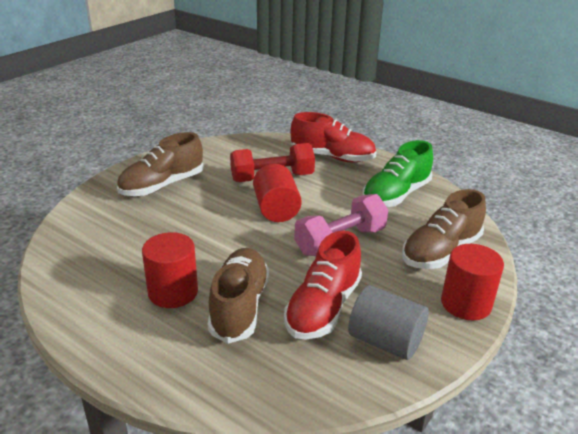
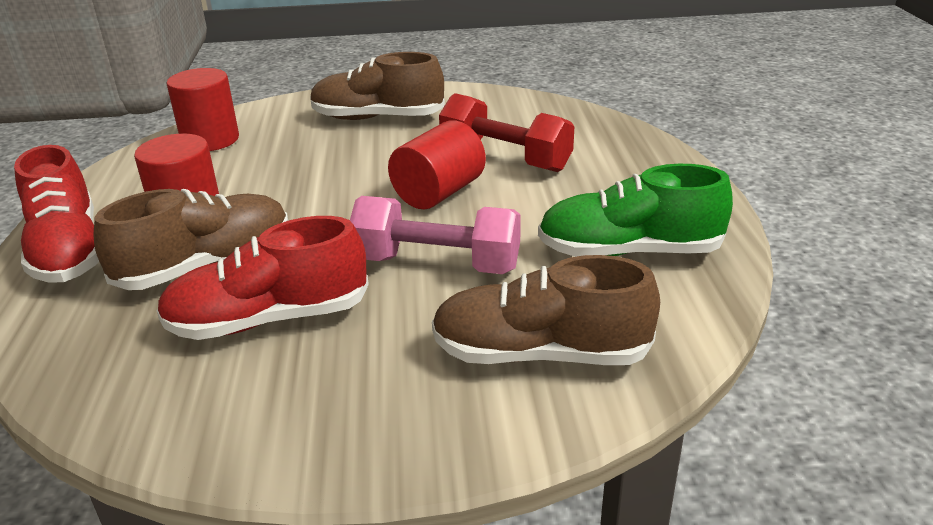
camera: 50 degrees right, 0 degrees up
red shoe [291,112,376,162] -> red shoe moved to [14,145,99,283]
grey cylinder [348,285,429,360] -> none
red cylinder [441,244,504,320] -> red cylinder moved to [166,68,239,151]

